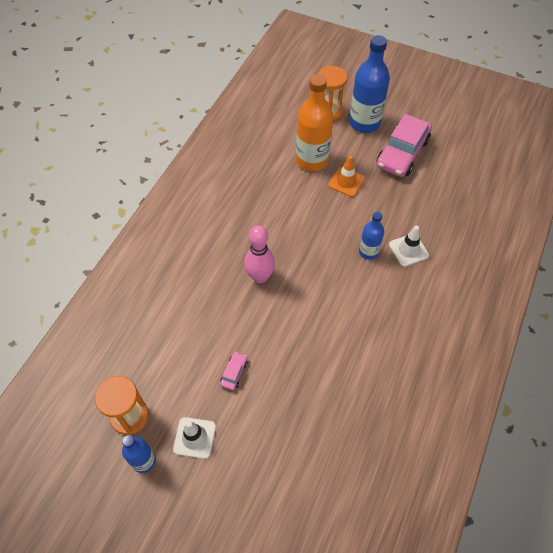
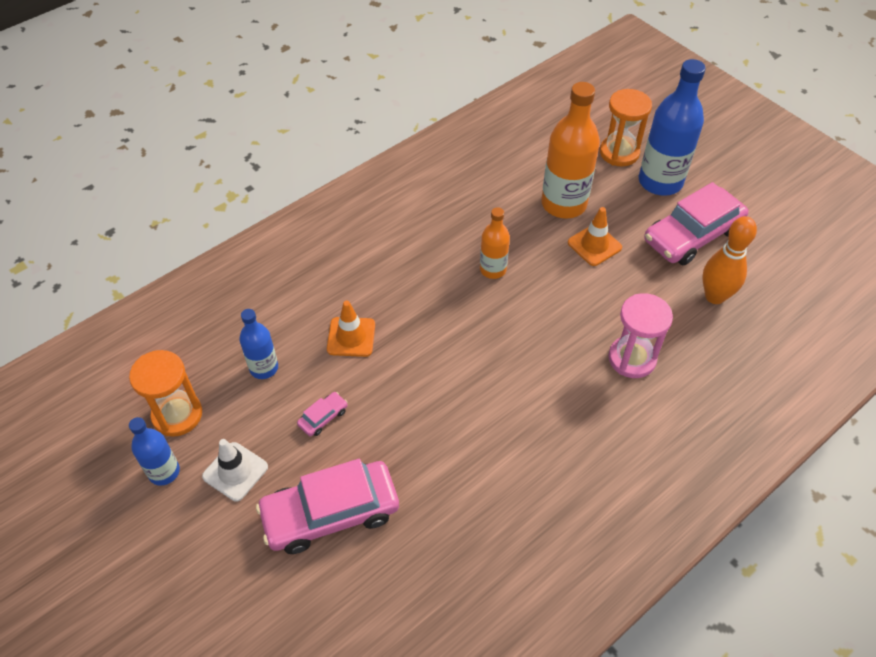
camera: 25 degrees right, 5 degrees down
pink bowling pin [244,225,275,283] -> none
blue bottle [359,211,384,260] -> blue bottle moved to [239,309,278,379]
white traffic cone [389,226,429,267] -> pink hourglass [608,293,673,378]
none -> pink car [256,459,399,554]
none -> orange traffic cone [327,301,375,357]
none -> orange bottle [480,207,510,279]
none -> orange bowling pin [702,216,757,304]

